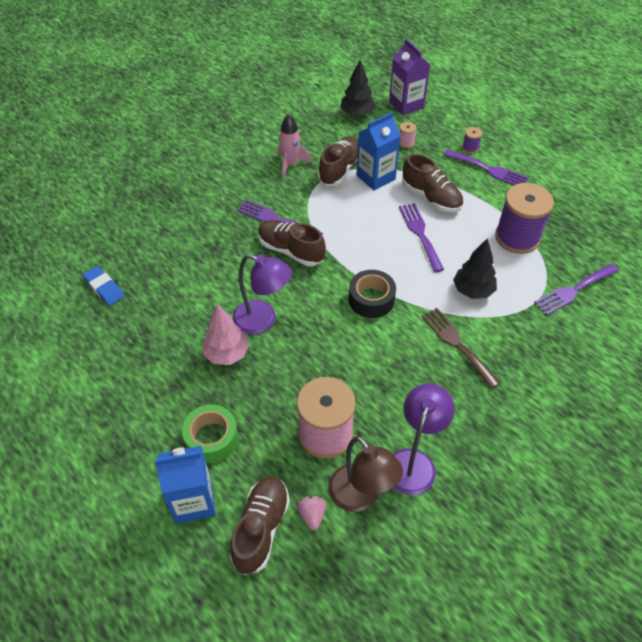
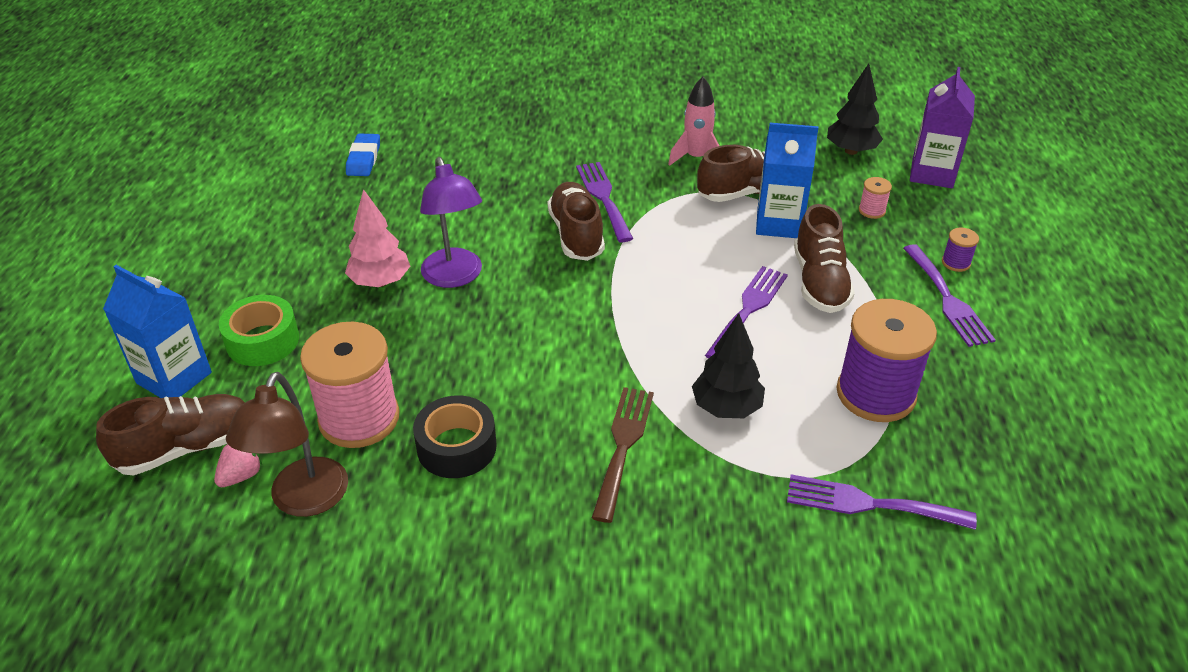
camera: 45 degrees right, 10 degrees down
black tape [349,270,396,318] -> black tape moved to [413,396,497,478]
purple lamp [393,384,455,495] -> none

